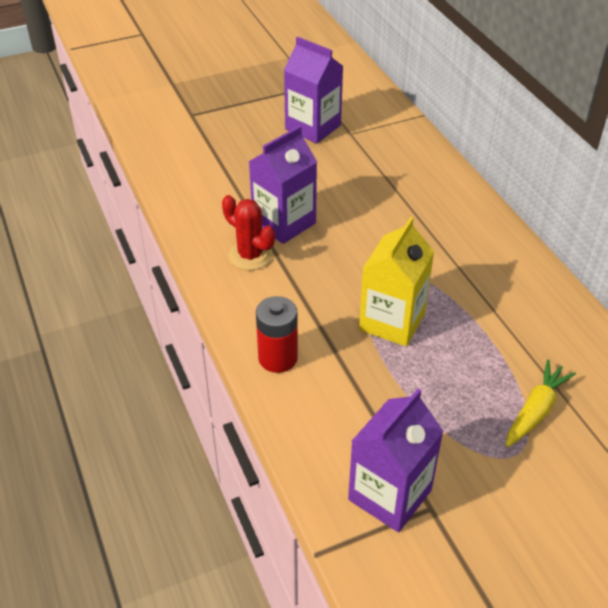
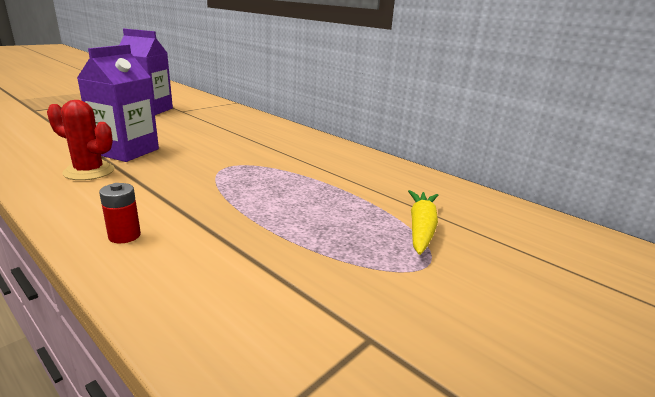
camera: 25 degrees left, 20 degrees down
red battery [256,296,298,373] -> red battery [99,183,141,243], size x0.61
purple carton [348,389,444,532] -> none
yellow carton [359,217,434,346] -> none

